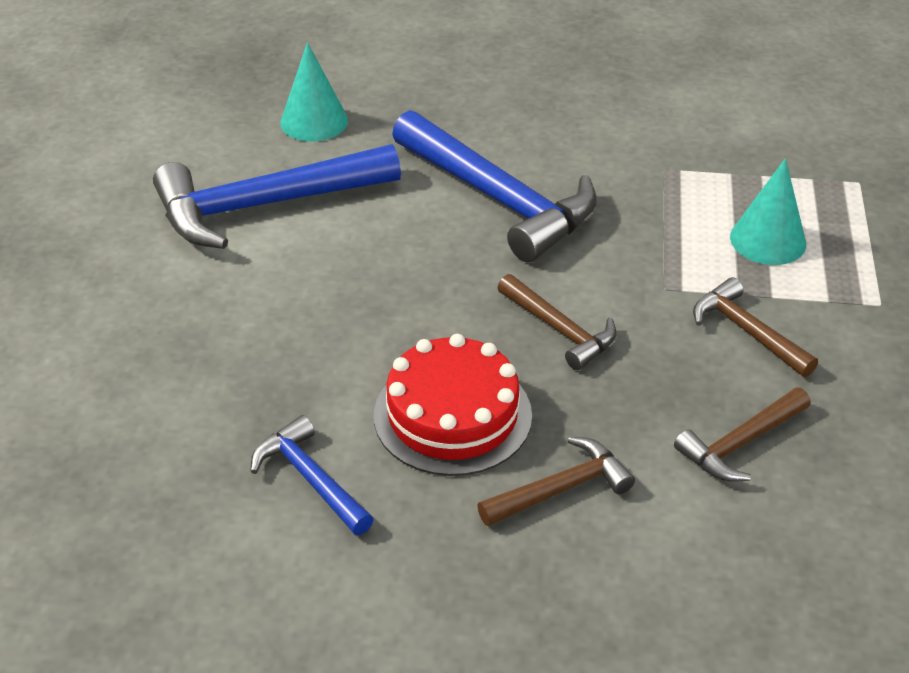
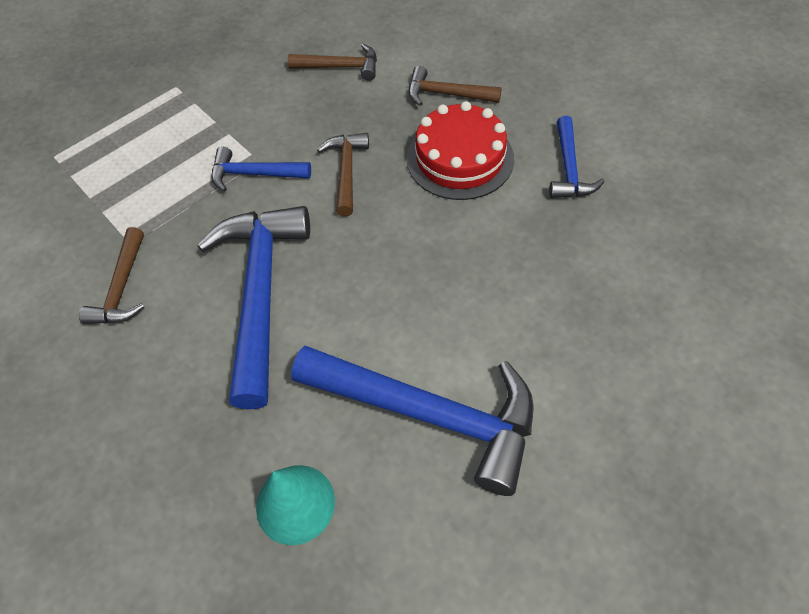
camera: 135 degrees left, 15 degrees up
brown hammer [693,277,818,377] -> brown hammer moved to [79,227,144,324]
turquoise cone [730,158,806,265] -> none
none -> blue hammer [212,146,311,192]

